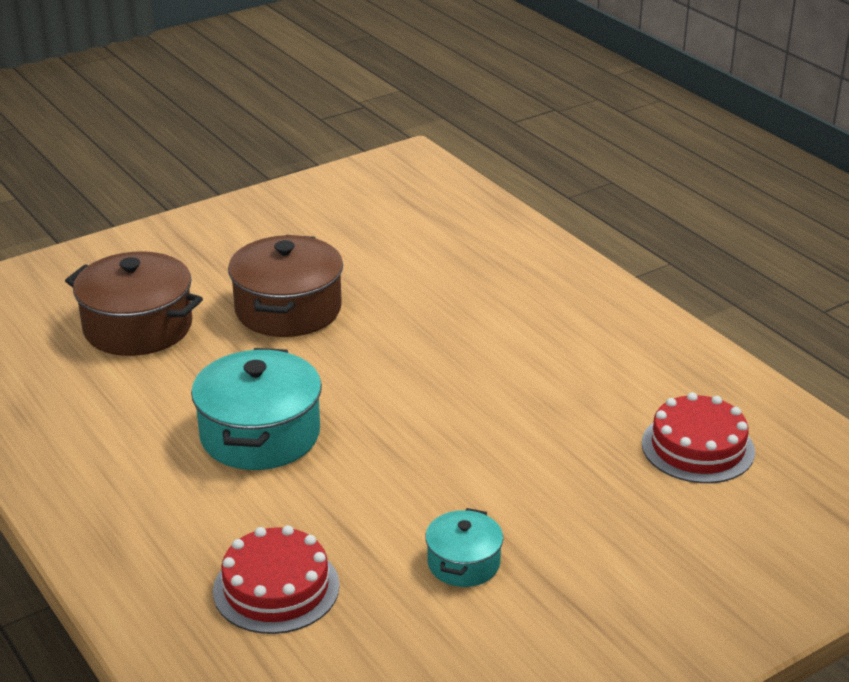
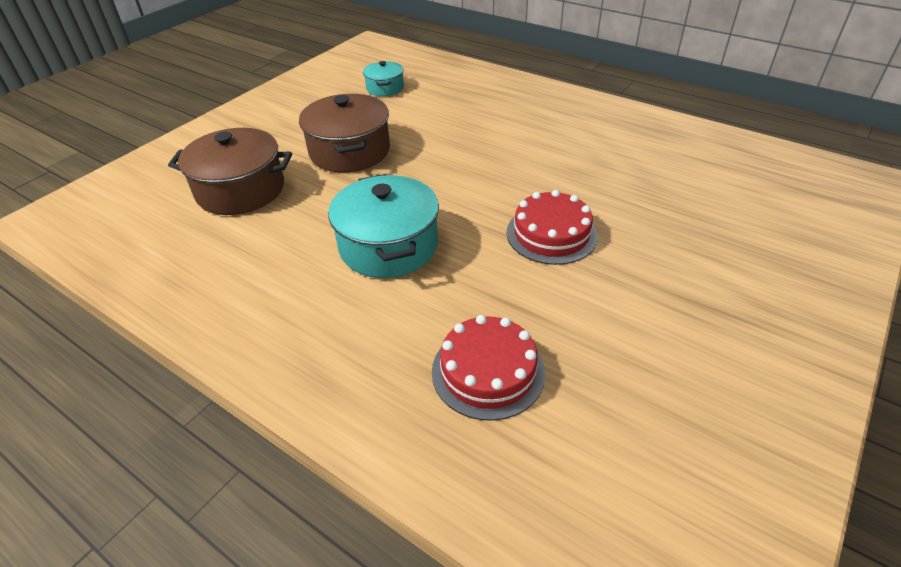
camera: 20 degrees left, 10 degrees up
turquoise pot [425,508,503,587] -> turquoise pot moved to [363,61,404,96]
red cake [642,392,755,483] -> red cake moved to [506,190,598,265]

